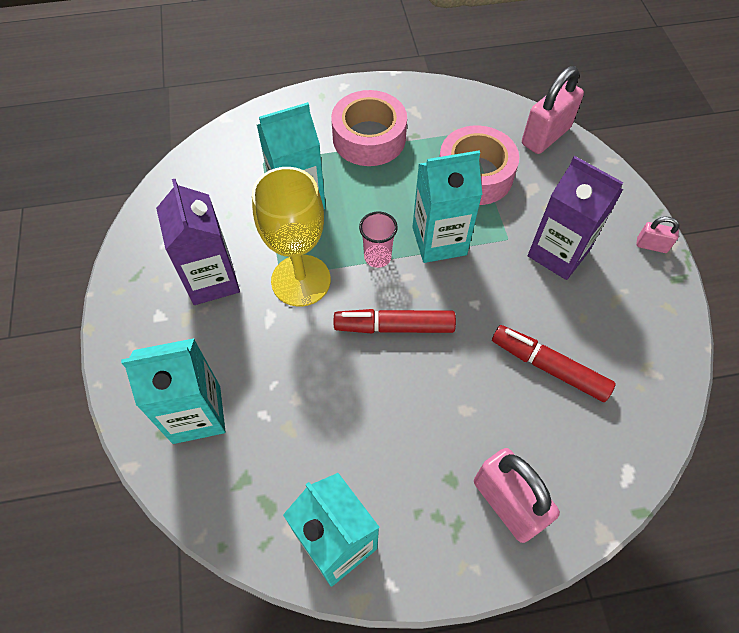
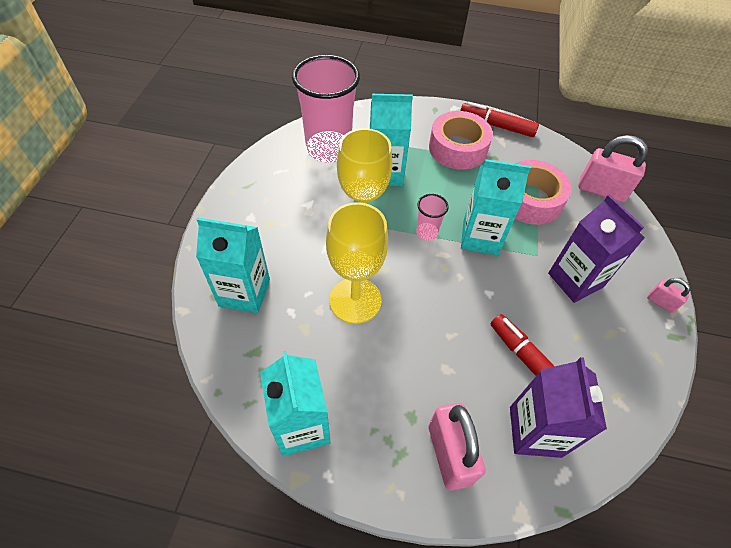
camera: 20 degrees right, 5 degrees down
purple carton [156,179,240,305] -> purple carton moved to [510,357,607,458]
red marker [334,309,456,334] -> red marker moved to [460,102,539,137]
pink padlock [522,66,584,154] -> pink padlock turned 45 degrees clockwise [578,135,648,202]
none -> pink cup [292,55,360,162]
none -> yellow goblet [326,202,388,324]

